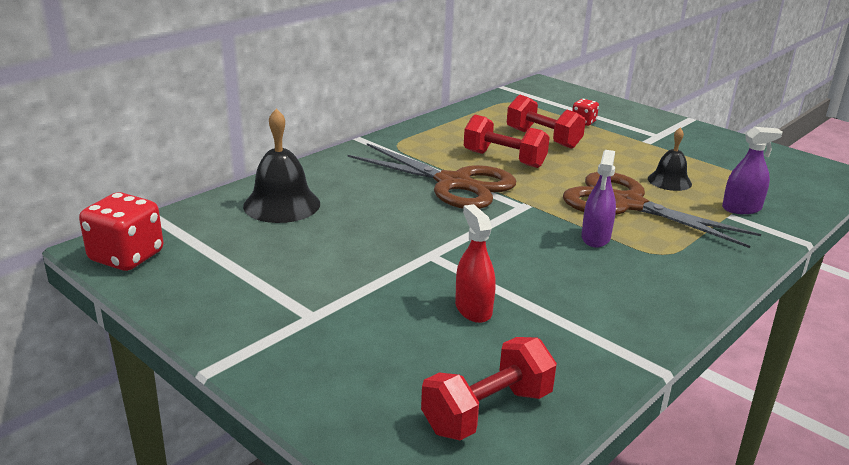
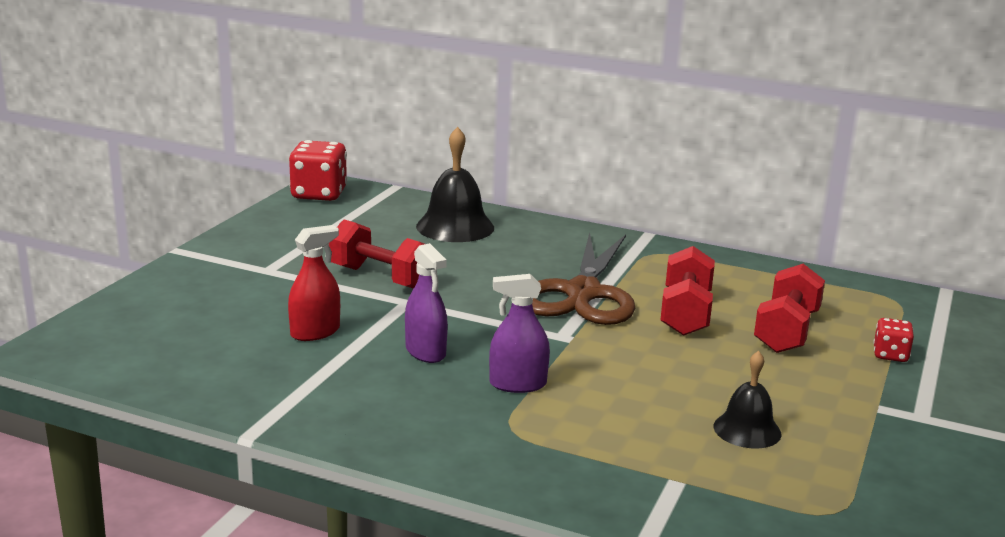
camera: 70 degrees right, 5 degrees down
red dumbbell [421,337,557,440] -> red dumbbell moved to [329,219,424,289]
brown scissors [563,172,761,248] -> none
purple spray bottle [722,127,783,214] -> purple spray bottle moved to [405,243,448,363]

